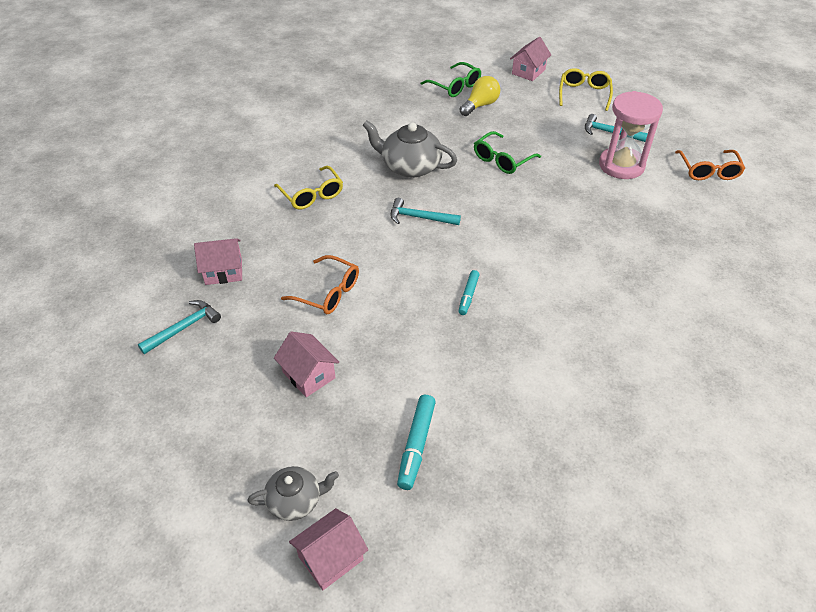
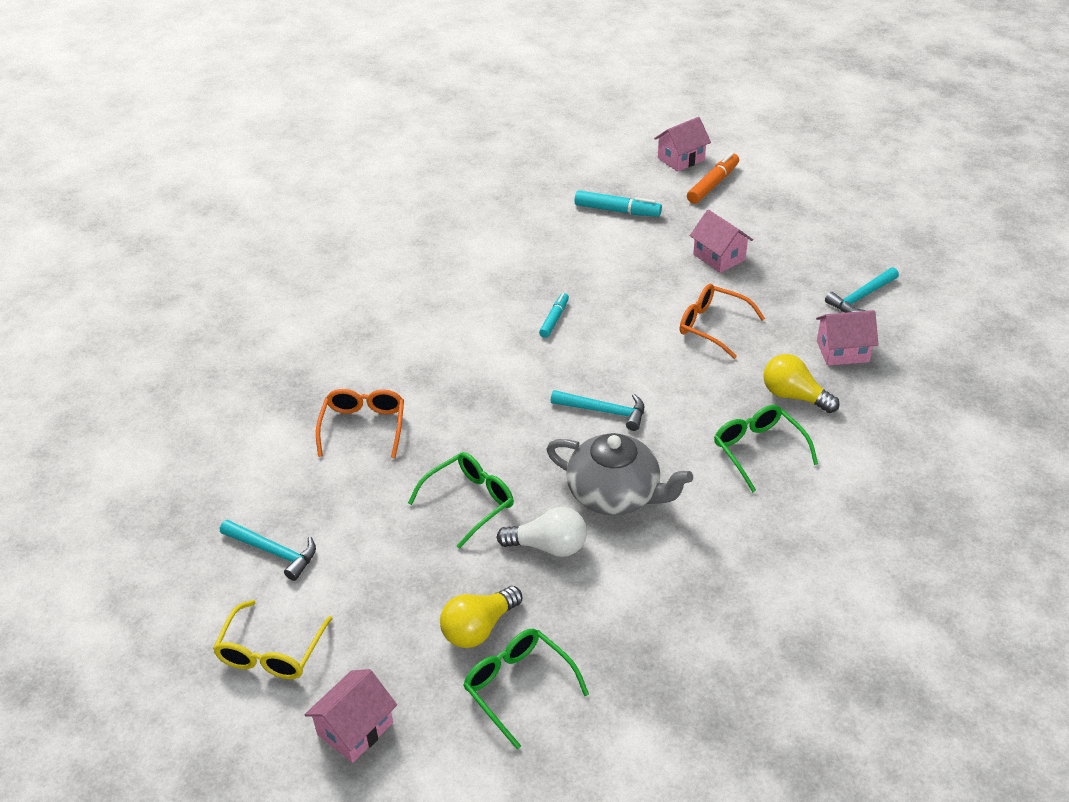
camera: 175 degrees left, 5 degrees down
grey teapot [248,466,339,521] -> orange marker [687,152,739,204]
yellow glasses [274,166,343,209] -> green glasses [714,405,818,492]
turquoise marker [397,395,436,490] -> turquoise marker turned 90 degrees clockwise [575,190,662,217]
pink hourglass [599,91,663,179] -> none
orange glasses [675,150,745,180] -> orange glasses moved to [316,389,404,458]
none -> white light bulb [496,507,587,557]
none -> yellow light bulb [763,354,840,413]

